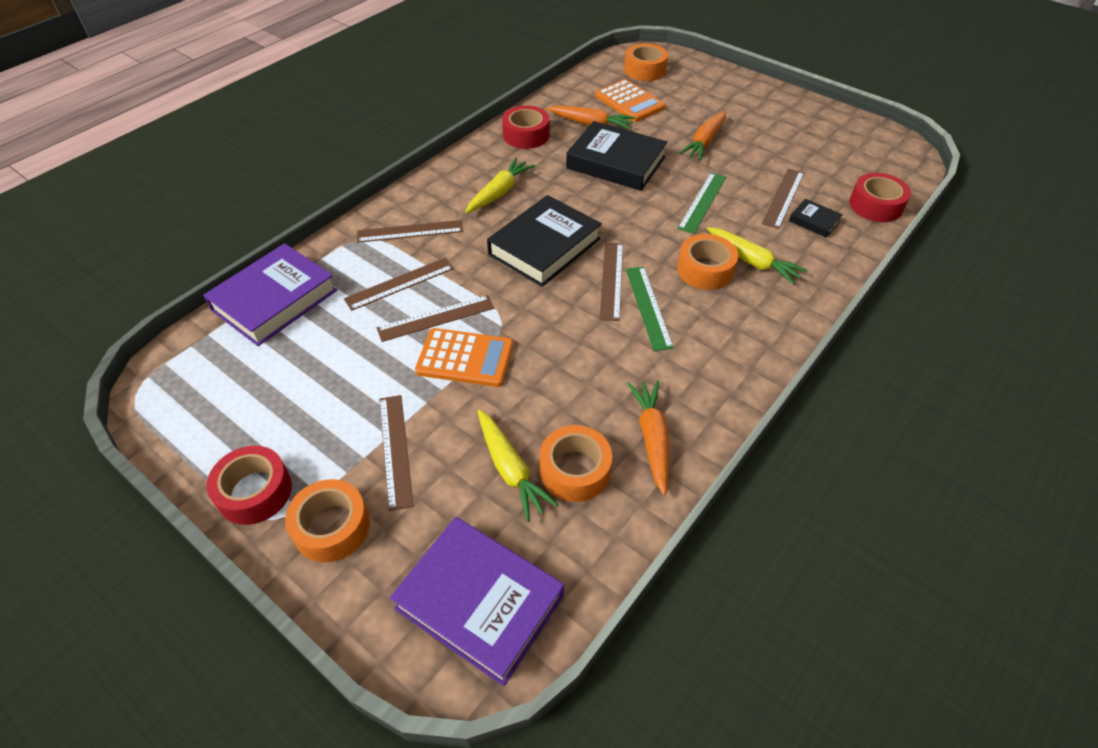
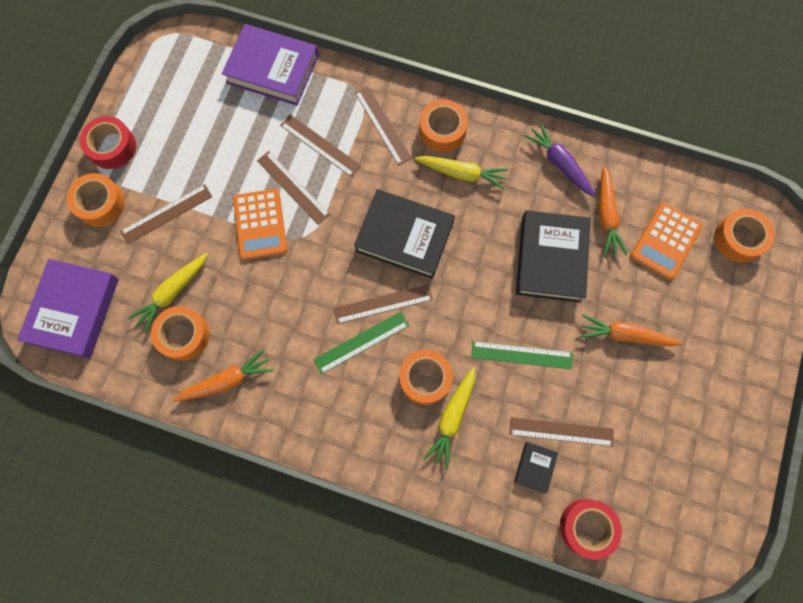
camera: 70 degrees right, 25 degrees up
red tape [502,106,549,149] -> purple carrot [524,122,596,197]
none -> orange tape [419,99,468,152]

